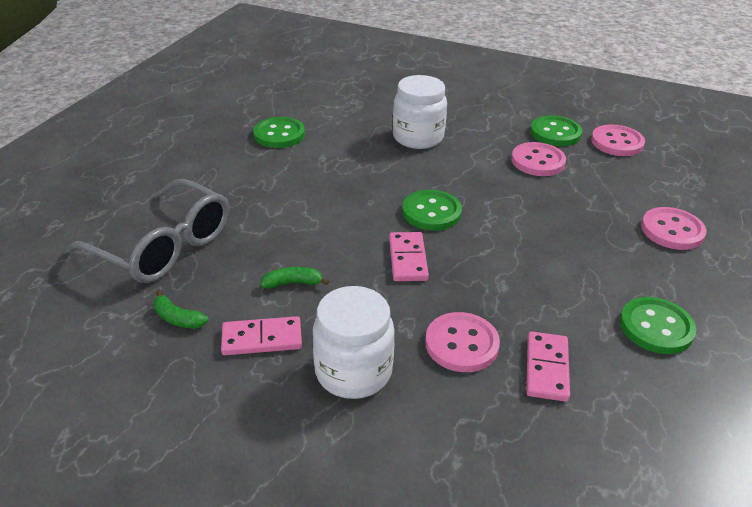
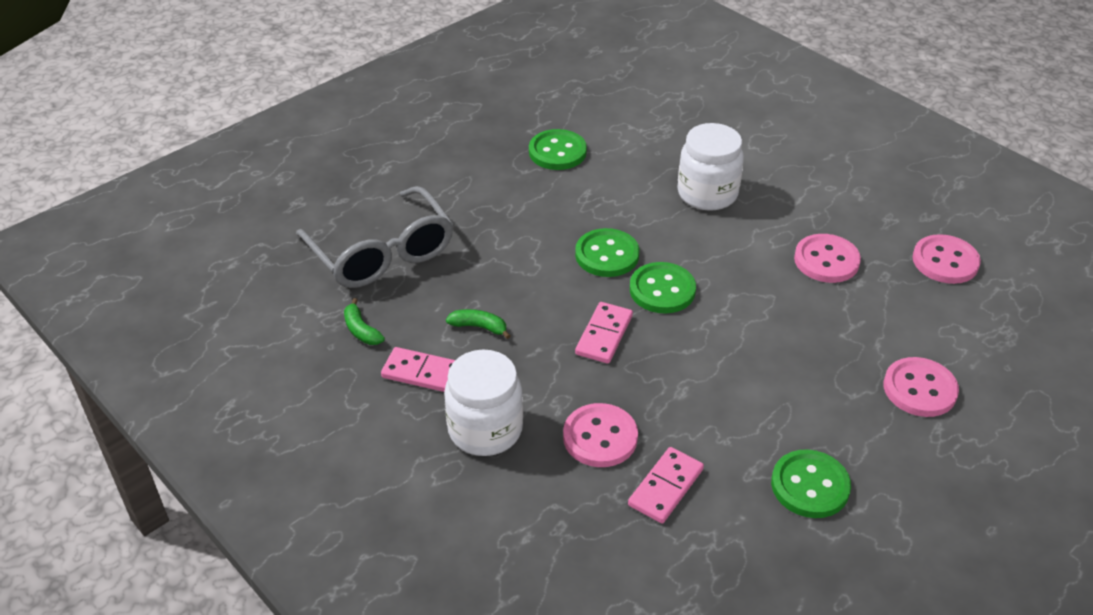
camera: 25 degrees right, 5 degrees up
green button [530,115,582,146] -> green button moved to [575,228,639,277]

